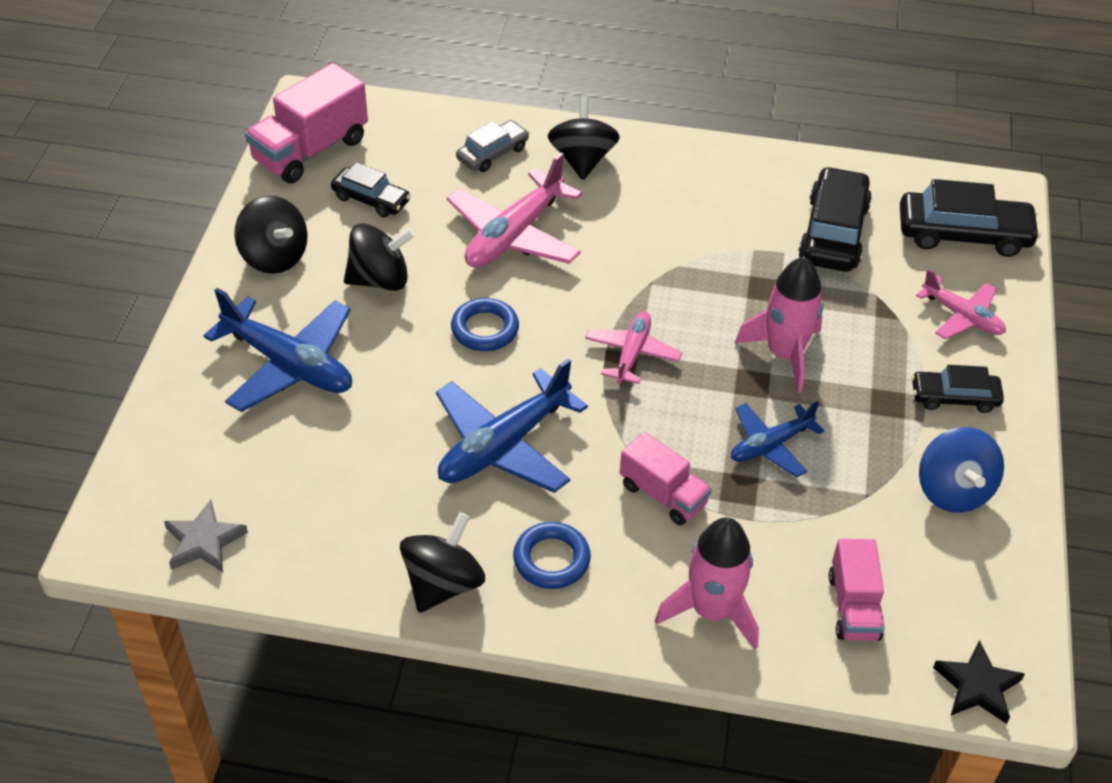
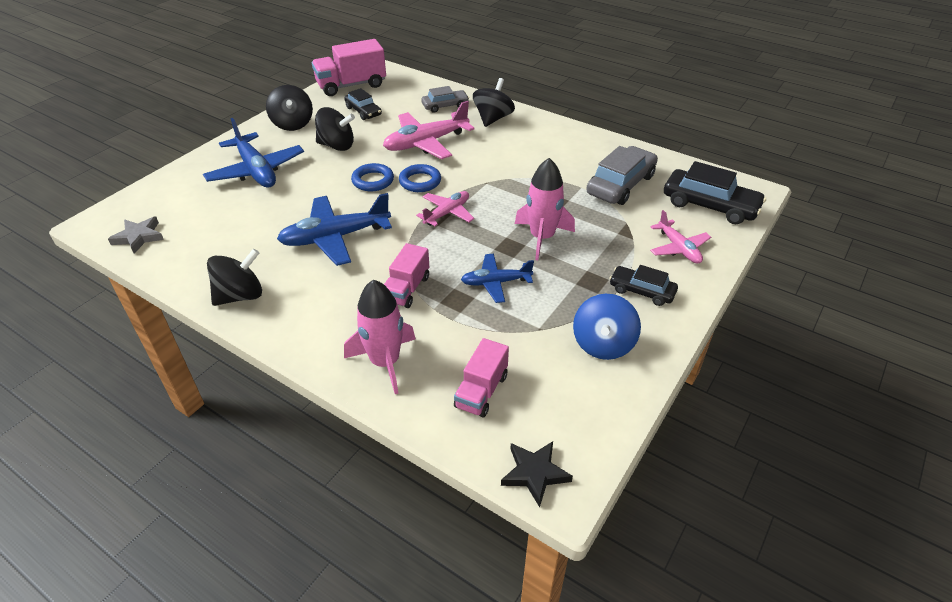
camera: 25 degrees right, 5 degrees down
blue ring [513,522,591,589] -> blue ring moved to [399,164,441,192]
pink truck [620,432,712,526] -> pink truck turned 45 degrees clockwise [384,243,429,308]
black car [798,166,872,272] -> grey car [586,146,658,205]

